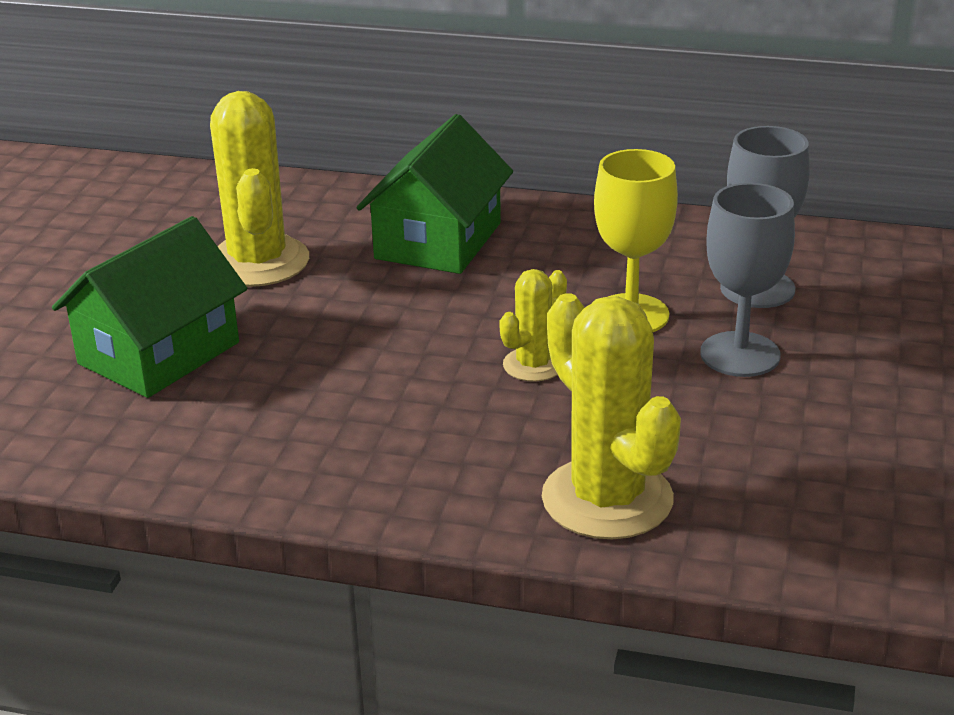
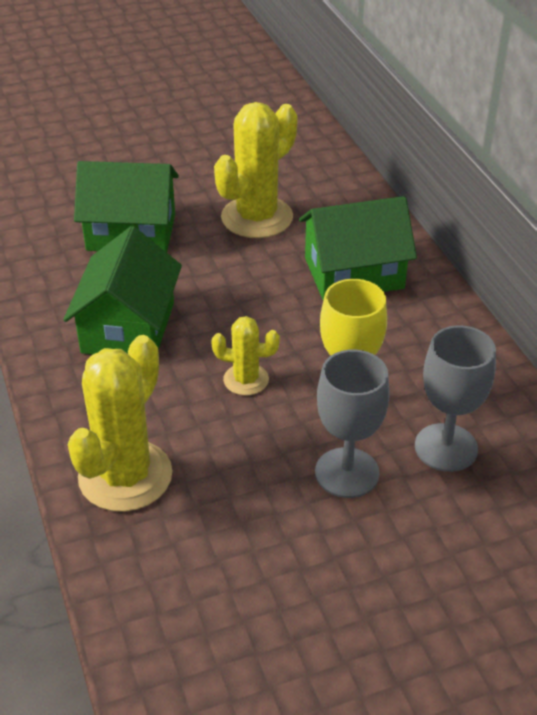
camera: 55 degrees right, 10 degrees up
none -> green house [63,226,182,354]

